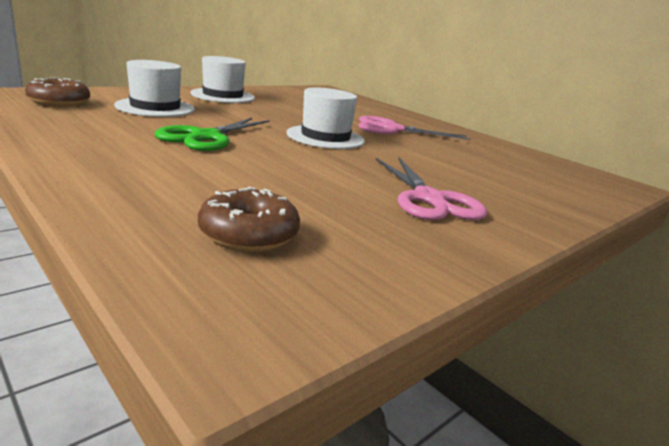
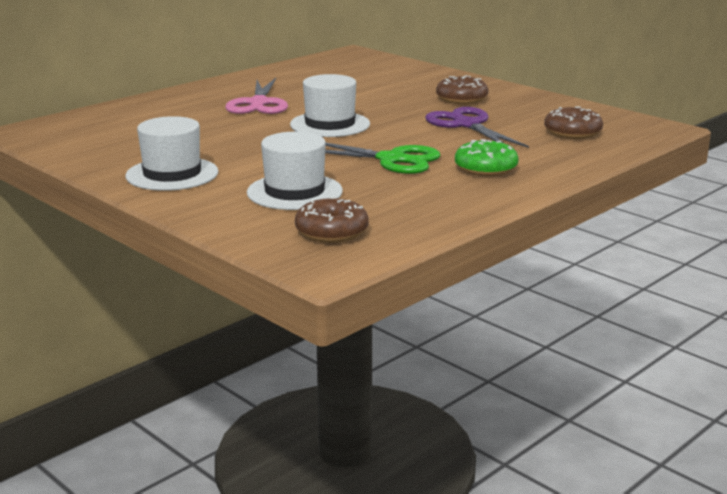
camera: 90 degrees left, 0 degrees up
pink scissors [376,157,488,220] -> brown donut [436,75,488,104]
none -> purple scissors [425,107,529,148]
none -> green donut [455,139,519,177]

